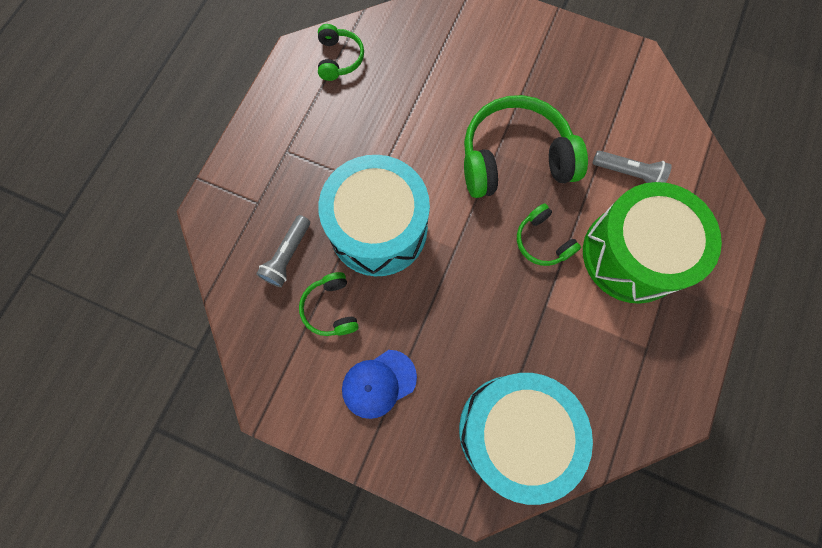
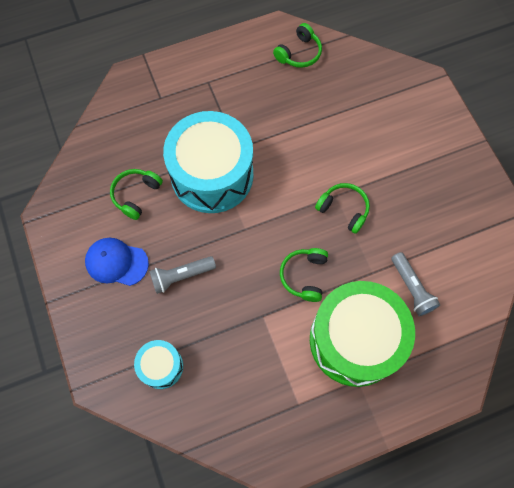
camera: 45 degrees right, 5 degrees down
grey flashlight [256,215,310,287] -> grey flashlight moved to [149,256,216,294]
turquoise drum [459,373,593,505] -> turquoise drum [134,340,183,389], size x0.47
green headphones [464,95,588,198] -> green headphones [315,183,370,234], size x0.50

